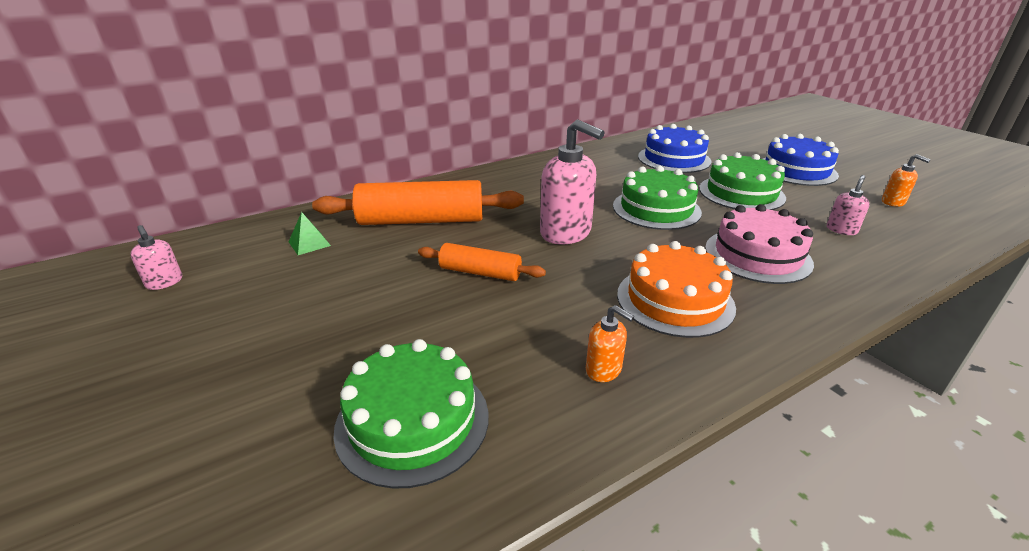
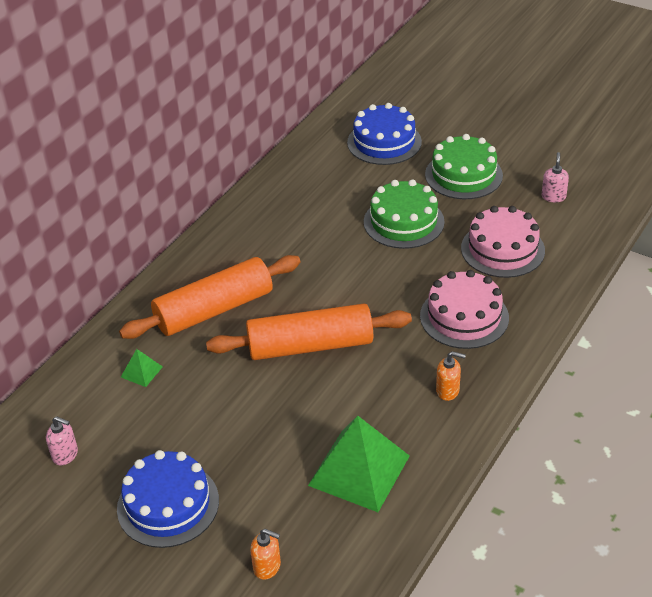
camera: 25 degrees left, 10 degrees up
green cake [333,339,489,489] -> green pyramid [308,416,410,512]
orange rolling pin [418,243,546,281] -> orange rolling pin [206,304,412,360], size x1.81
pink soap dispenser [540,119,605,245] -> none
orange cake [617,241,736,338] -> pink cake [420,270,509,349]
blue cake [763,134,839,186] -> blue cake moved to [117,450,219,548]
orange soap dispenser [882,154,931,207] -> orange soap dispenser moved to [250,529,281,580]

